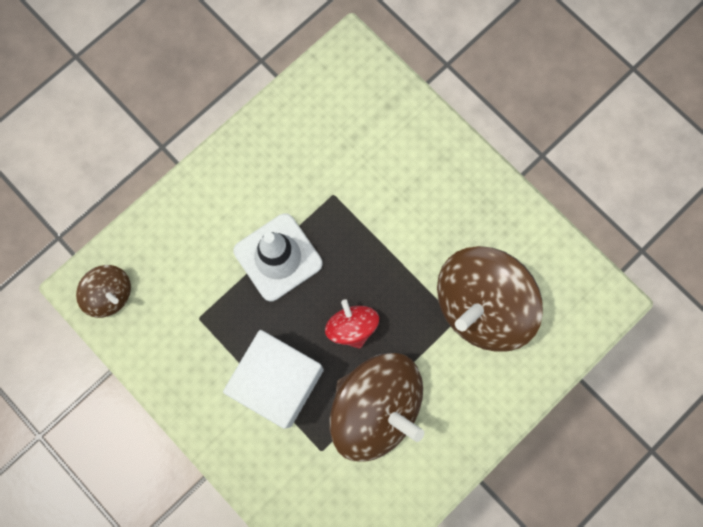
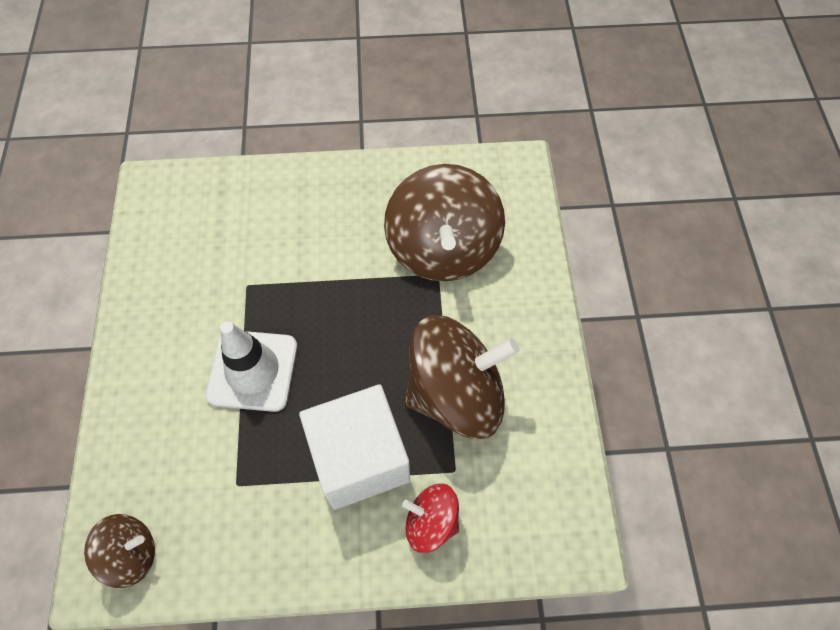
camera: 50 degrees left, 15 degrees down
red spinning top [325,299,379,349] -> red spinning top moved to [402,483,459,553]

